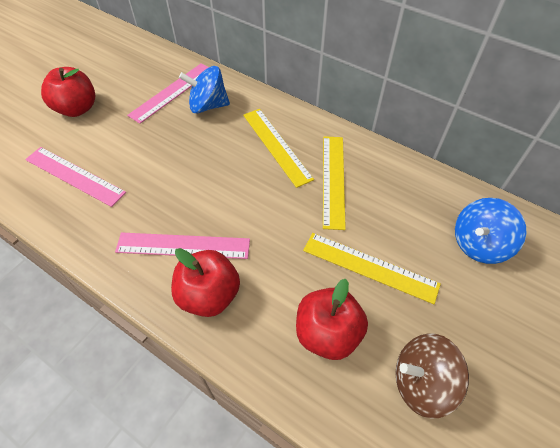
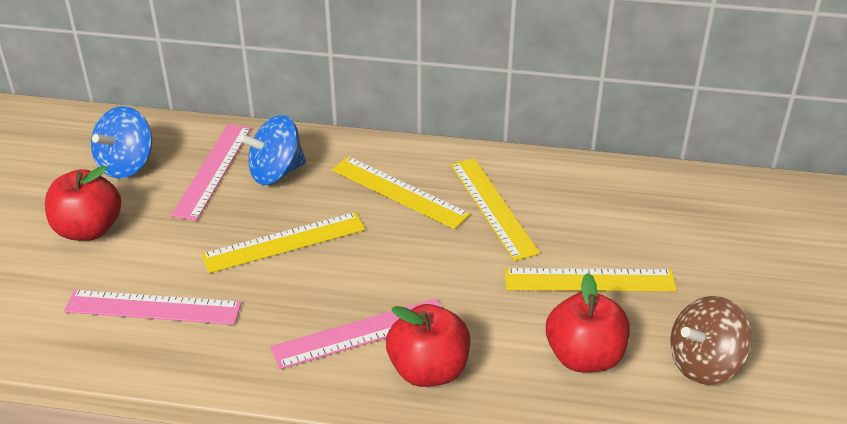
camera: 25 degrees left, 15 degrees down
blue spinning top [455,198,527,264] -> blue spinning top moved to [91,106,152,178]
none -> yellow ruler [201,212,365,273]

